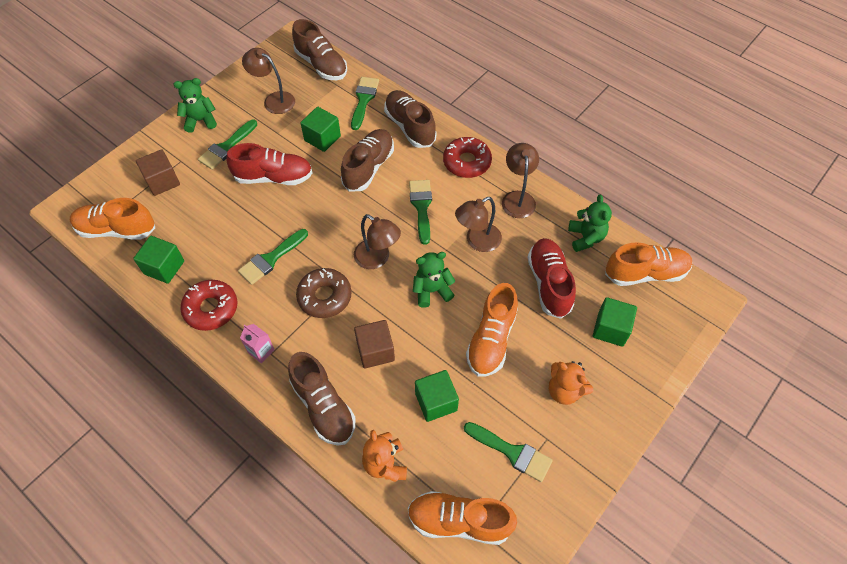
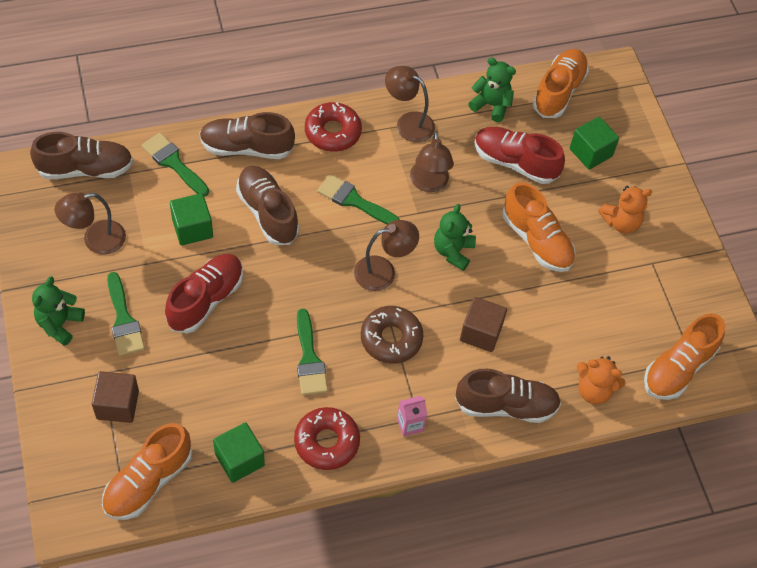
camera: 60 degrees left, 0 degrees up
green cube [415,370,459,422] -> none
green brush [464,422,553,482] -> none

